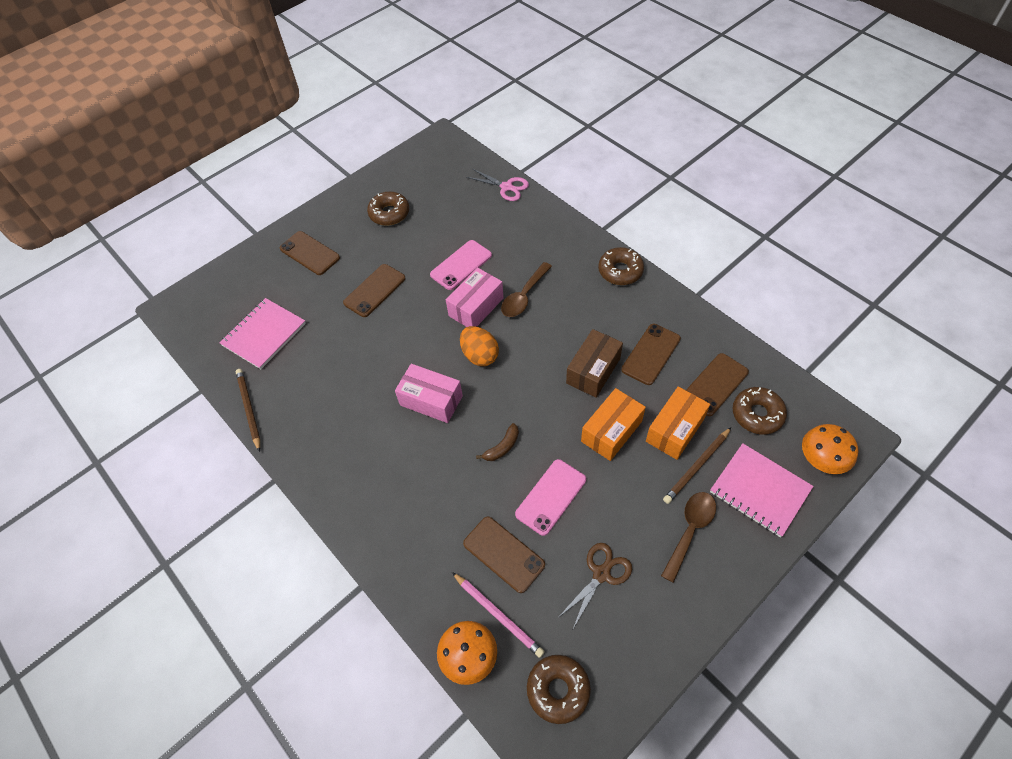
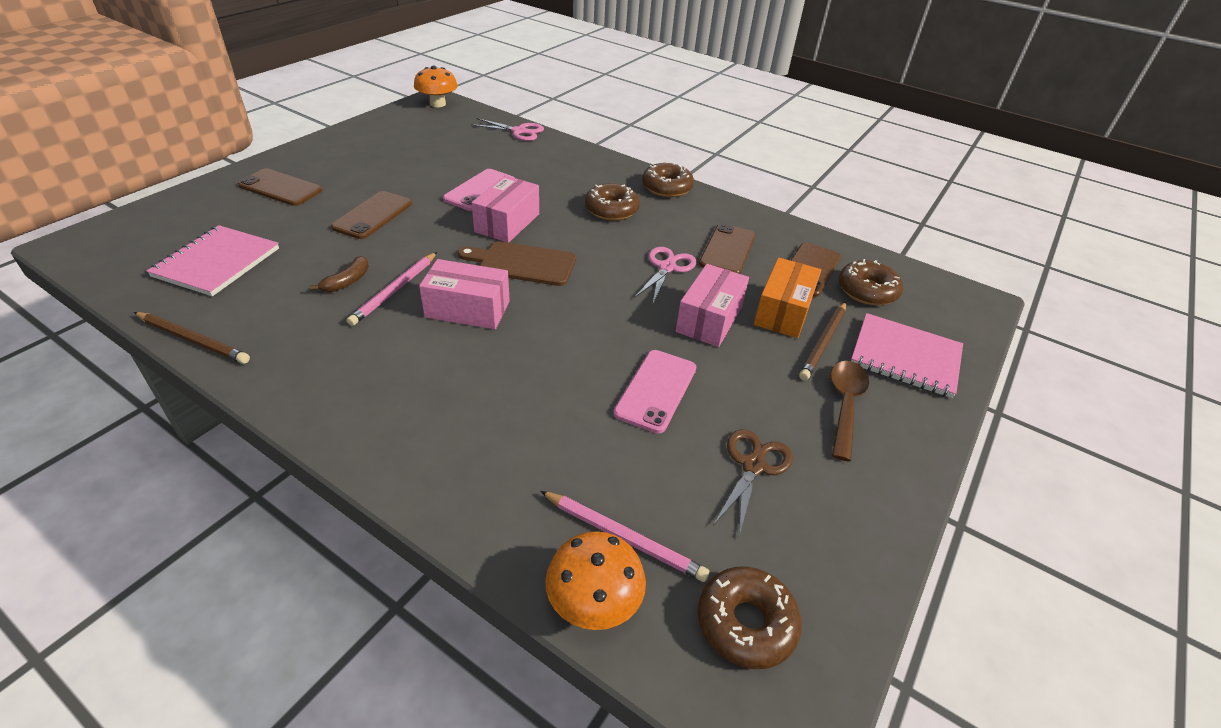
camera: 20 degrees left, 15 degrees down
brown pencil [235,369,260,452] -> brown pencil turned 150 degrees clockwise [134,312,250,364]
brown donut [367,192,409,226] -> brown donut moved to [585,183,640,221]
orange egg [460,326,499,366] -> brown cutting board [458,241,576,286]
brown phone [463,517,545,593] -> none
brown banana [476,423,519,461] -> brown banana moved to [310,256,369,292]
brown spoon [501,262,552,317] -> none
brown box [566,329,623,397] -> pink scissors [634,247,696,303]
orange box [581,388,646,461] -> pink box [676,264,749,347]
orange mushroom [802,424,858,474] -> orange mushroom moved to [414,66,458,107]
none -> pink pencil [347,252,437,326]

